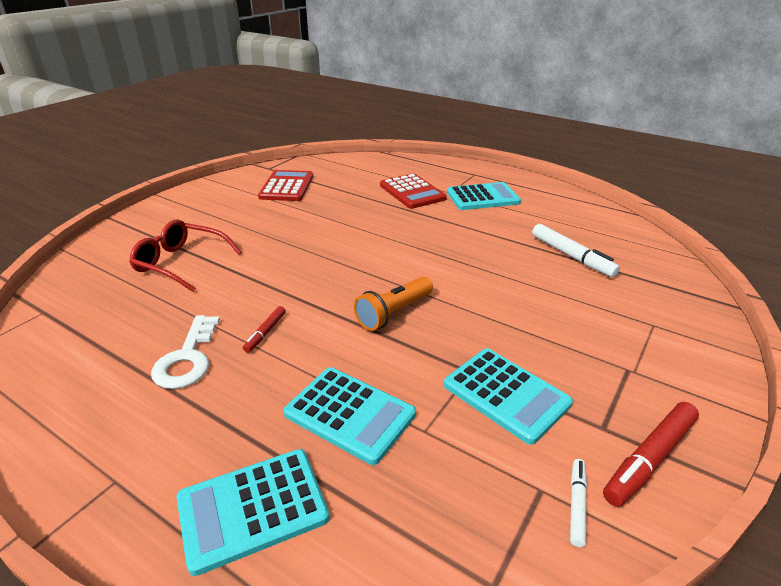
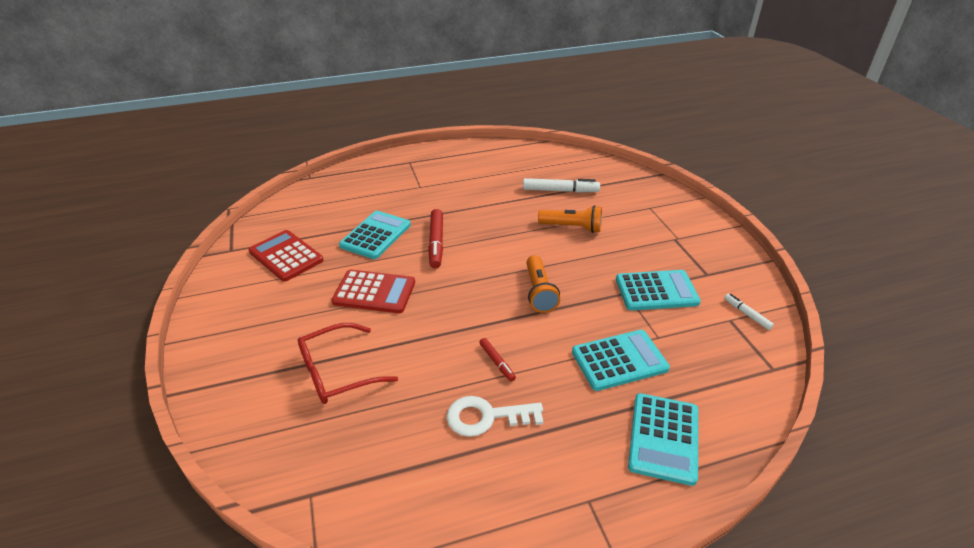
camera: 50 degrees left, 5 degrees up
white key [151,315,220,389] -> white key turned 135 degrees clockwise [446,396,543,437]
red calculator [380,173,447,209] -> red calculator moved to [331,270,415,313]
turquoise calculator [447,182,521,210] -> turquoise calculator moved to [339,211,411,259]
red marker [603,402,699,507] -> red marker moved to [428,209,443,269]
none -> orange flashlight [538,205,602,233]

